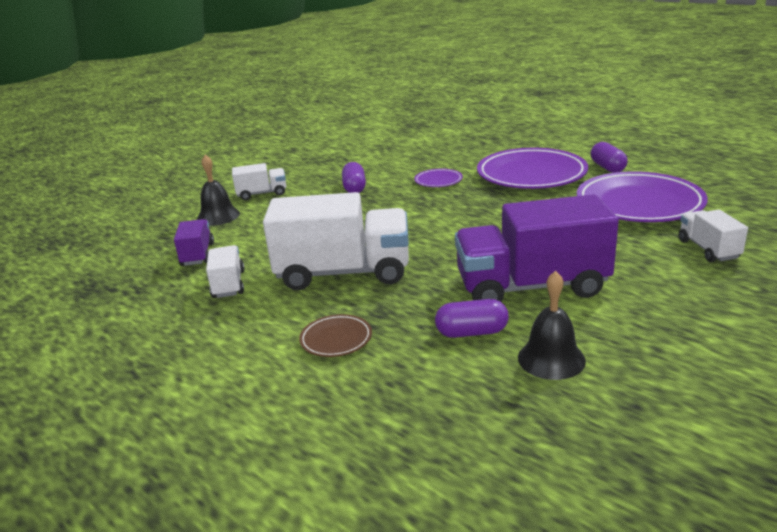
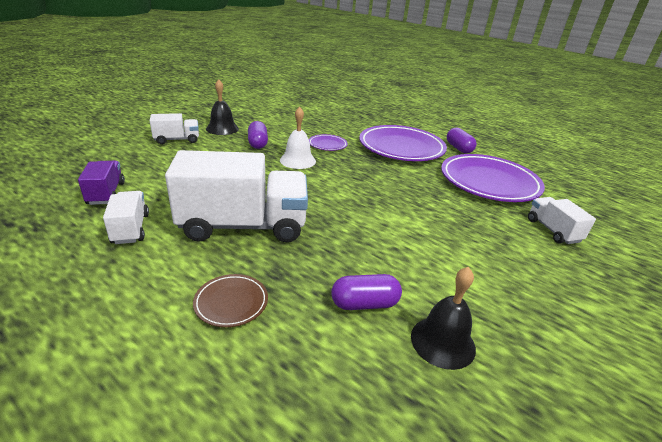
camera: 10 degrees left, 5 degrees up
black bell [197,155,240,226] -> black bell moved to [206,79,239,135]
purple truck [455,194,619,302] -> none
none -> white bell [280,107,316,169]

